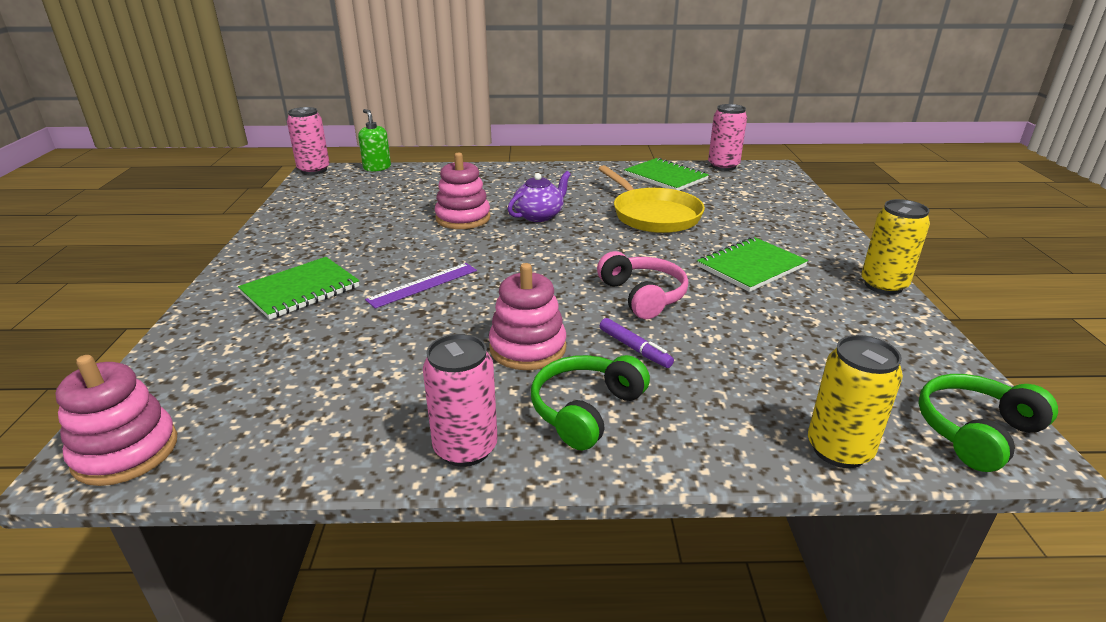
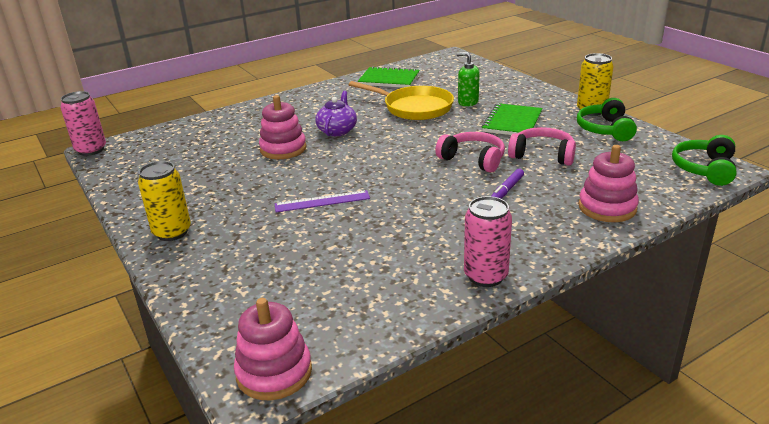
camera: 30 degrees left, 0 degrees up
green notebook [238,257,359,320] -> none
green soap dispenser [358,109,391,172] -> green soap dispenser moved to [456,52,480,106]
purple ruler [365,263,477,309] -> purple ruler turned 60 degrees clockwise [275,190,370,212]
pink stacking toy [489,263,566,370] -> pink stacking toy moved to [578,145,639,222]
green headphones [531,355,650,450] -> green headphones moved to [577,98,637,141]
purple marker [600,318,674,368] -> purple marker turned 105 degrees clockwise [491,169,524,199]
pink can [708,104,747,171] -> none
yellow can [808,335,903,468] -> yellow can moved to [138,161,191,241]
none -> pink headphones [508,127,576,166]

